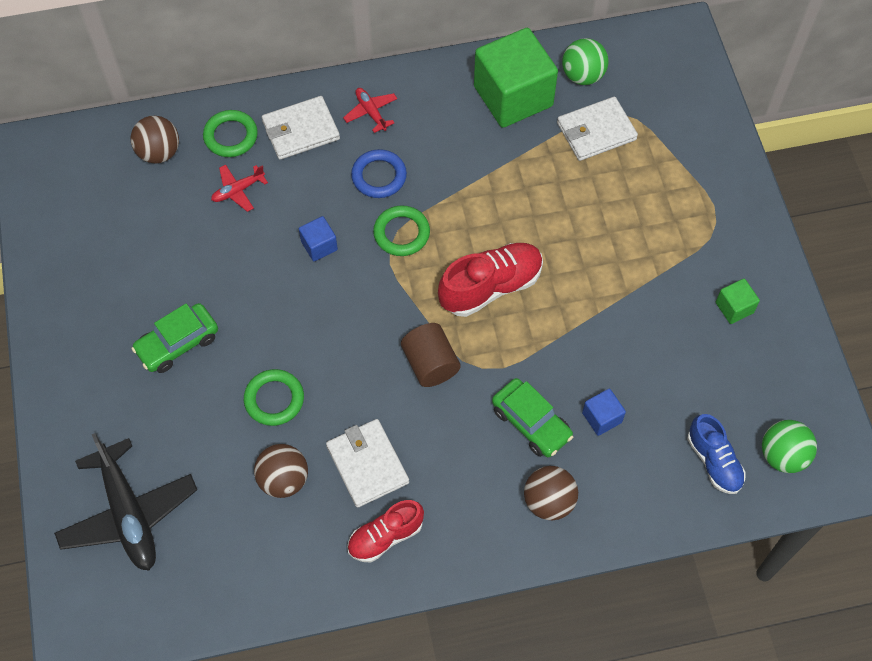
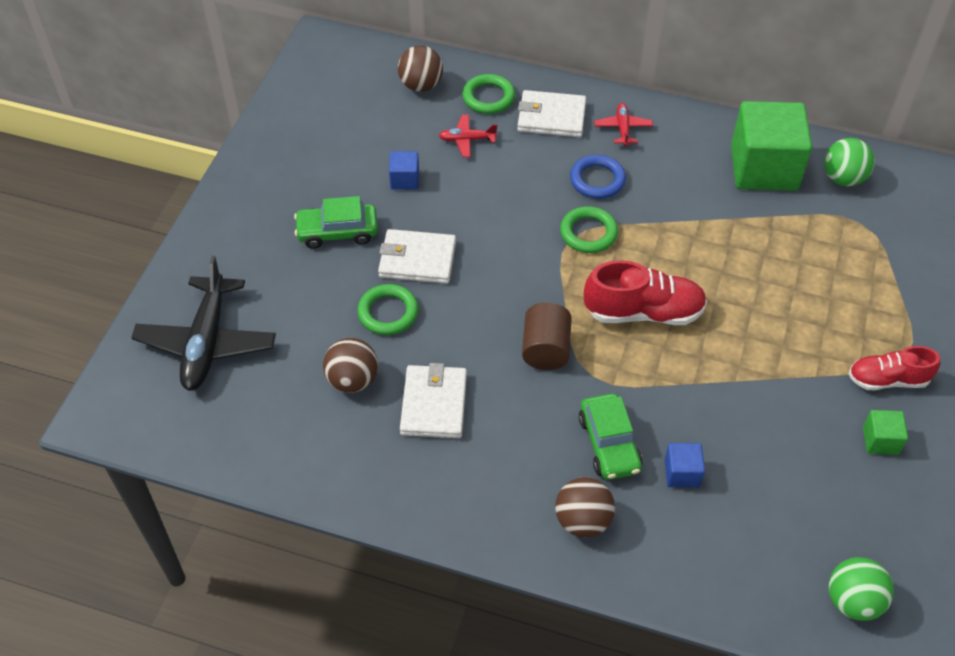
camera: 30 degrees right, 10 degrees down
blue cube [299,216,338,261] -> blue cube moved to [389,151,419,190]
red shoe [347,500,424,563] -> red shoe moved to [848,346,940,390]
white wallet [557,97,638,161] -> white wallet moved to [378,229,456,284]
blue shoe [687,414,746,494] -> none

